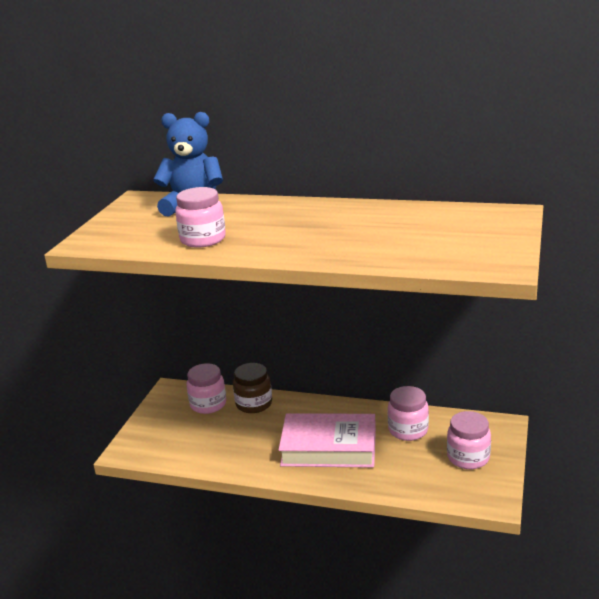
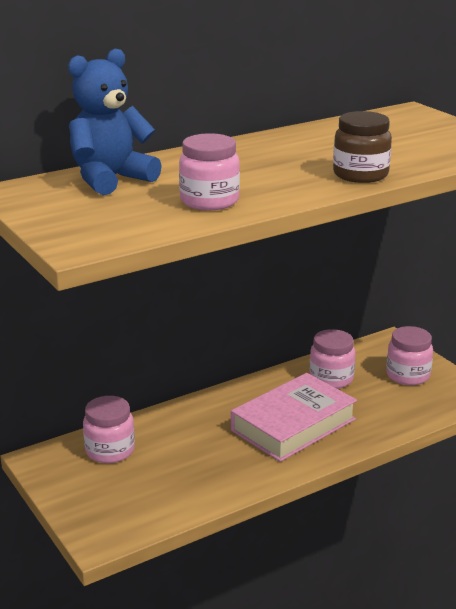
camera: 50 degrees left, 0 degrees up
brown jar [233,363,272,413] -> brown jar moved to [333,111,392,183]

